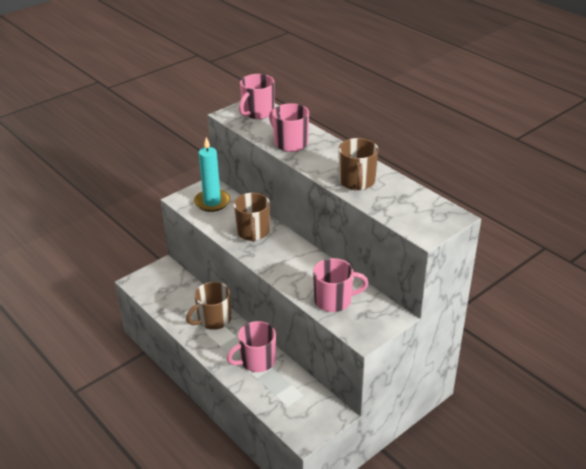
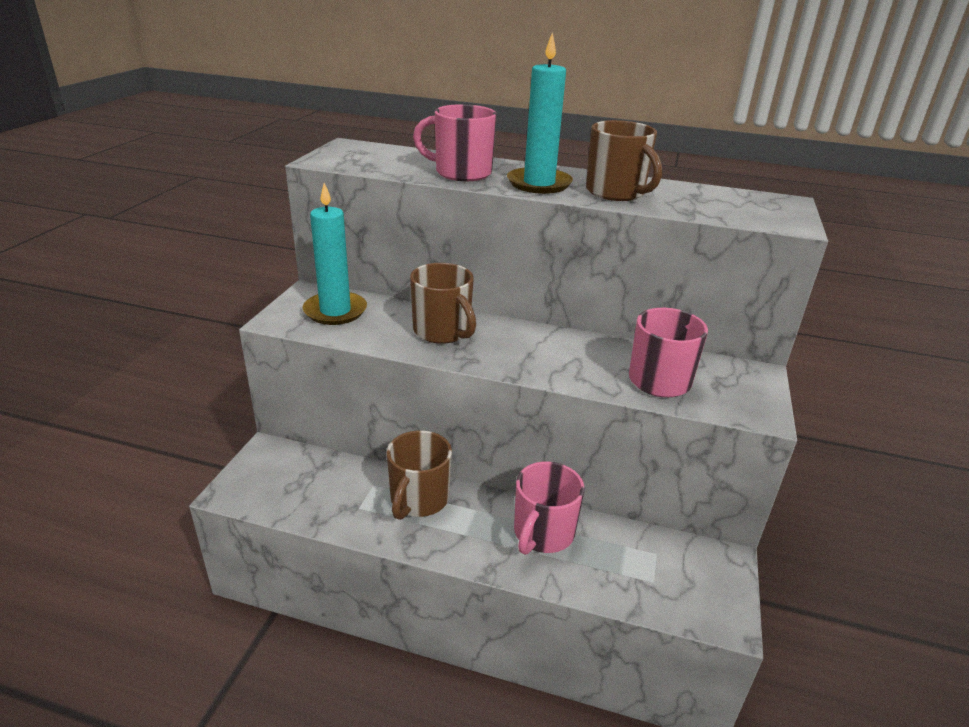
camera: 35 degrees left, 5 degrees down
pink mug [239,74,275,119] -> none
none -> turquoise candle [507,32,573,194]

